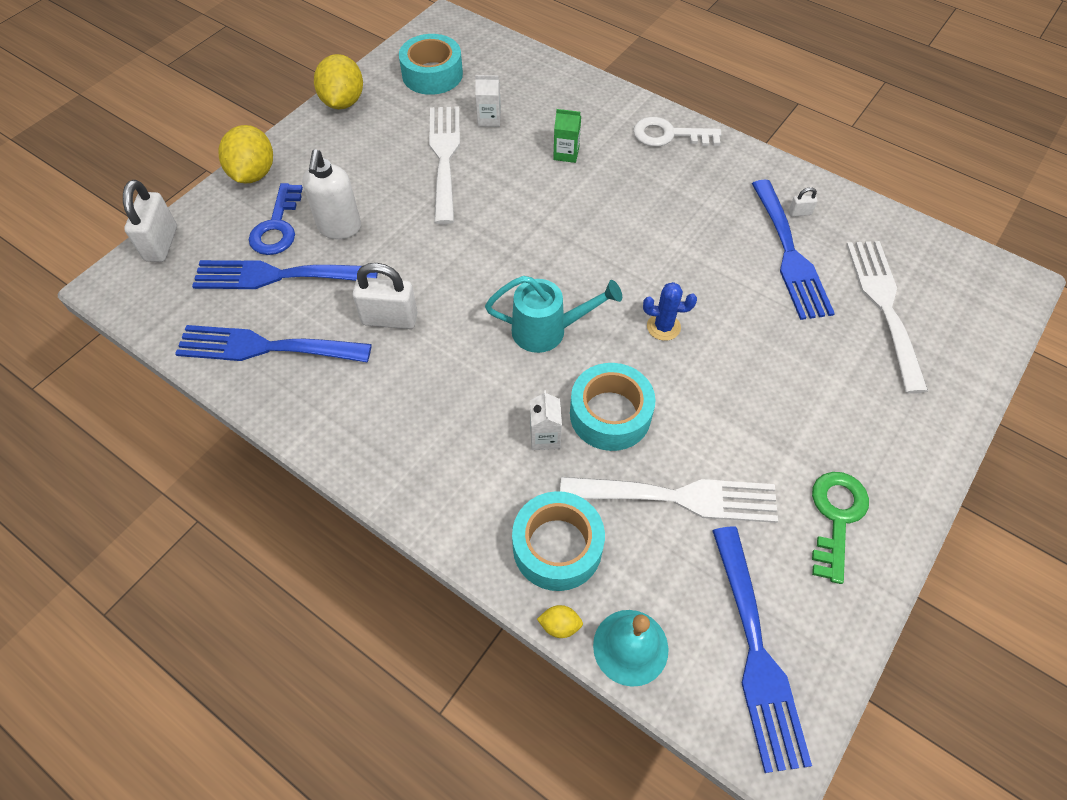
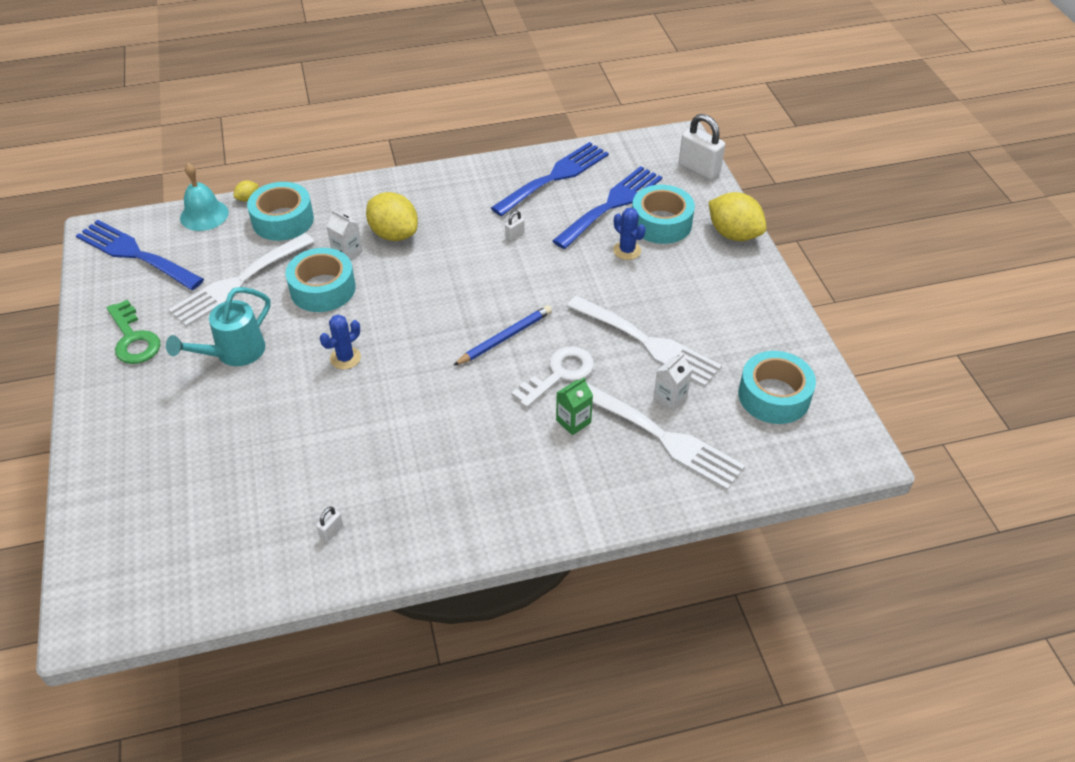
camera: 130 degrees right, 10 degrees down
blue key [249,183,303,255] -> turquoise tape [632,185,695,244]
white soap dispenser [302,149,361,239] -> blue cactus [613,207,646,260]
yellow lemon [314,54,363,109] -> yellow lemon moved to [366,192,418,241]
white padlock [353,263,418,329] -> white padlock [505,211,525,241], size x0.45
turquoise watering can [485,276,622,353] -> turquoise watering can moved to [166,287,271,366]
white key [633,117,721,147] -> white key moved to [512,346,594,408]
blue fork [752,180,835,320] -> none
white fork [846,241,928,394] -> white fork moved to [587,384,745,490]
none -> blue pencil [453,305,552,366]

